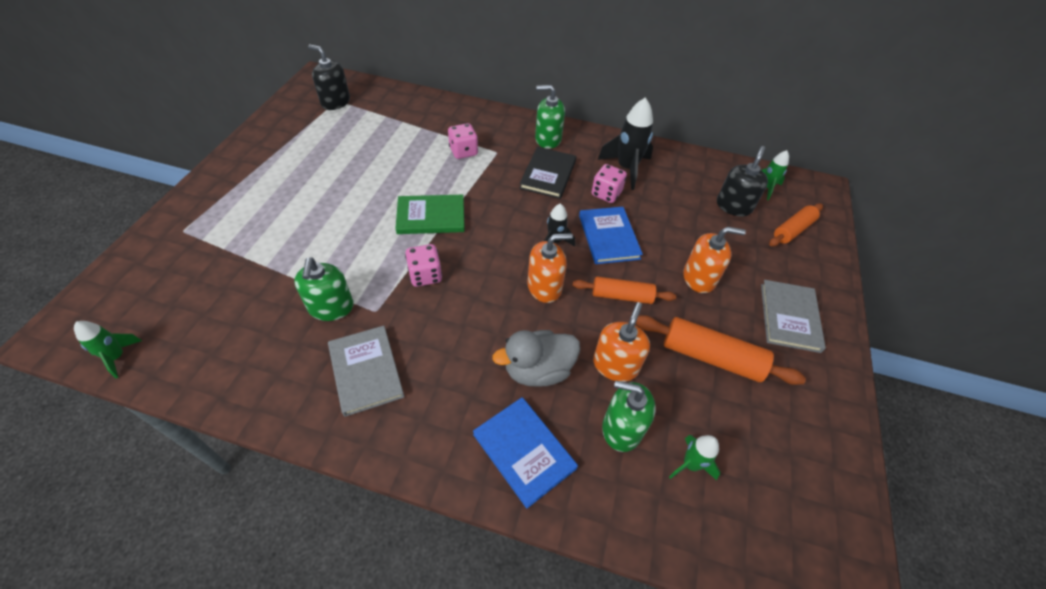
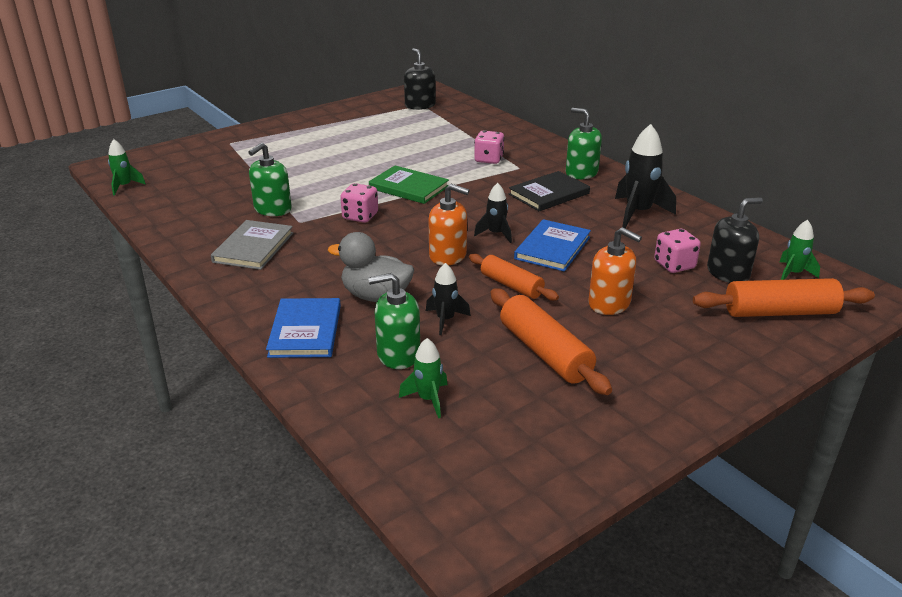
camera: 40 degrees right, 20 degrees down
pink dice [592,164,627,203] -> pink dice moved to [654,229,701,273]
orange soap dispenser [593,302,650,382] -> black rocket [426,263,471,335]
green soap dispenser [602,380,656,452] -> green soap dispenser turned 60 degrees counterclockwise [368,273,420,369]
grey book [761,280,826,353] -> none
orange rolling pin [769,203,823,246] -> orange rolling pin [693,278,875,317], size x1.51

